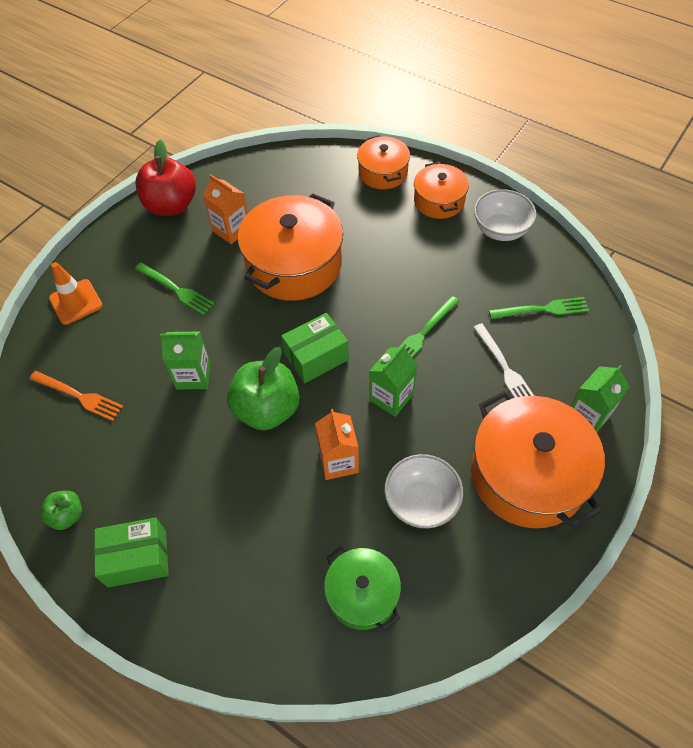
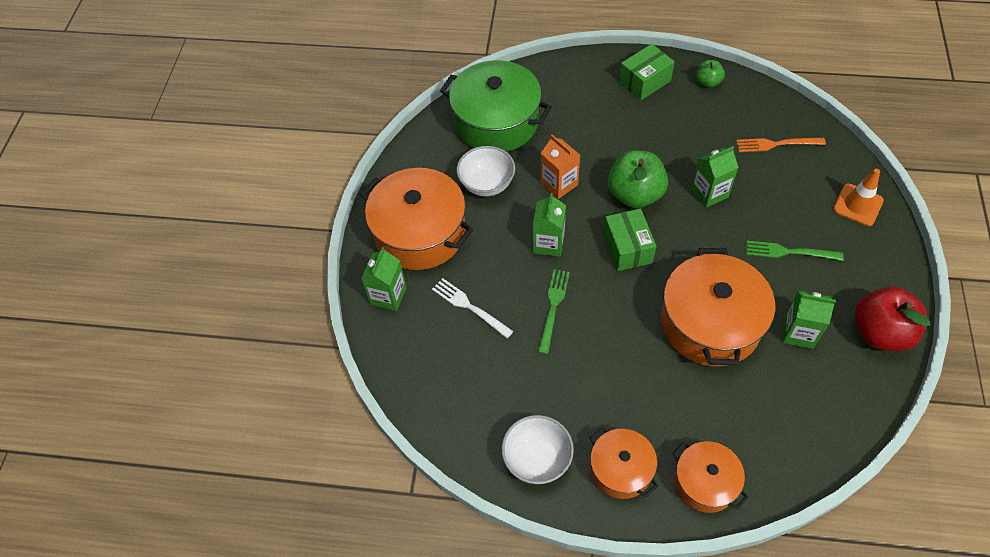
camera: 155 degrees right, 0 degrees up
orange carton [203,174,248,244] -> green carton [782,291,836,349]
green box [281,313,349,383] -> green box turned 45 degrees counterclockwise [603,209,656,271]
green pot [324,546,401,631] -> green pot [440,60,552,152], size x1.78
green fork [489,297,589,319] -> none

